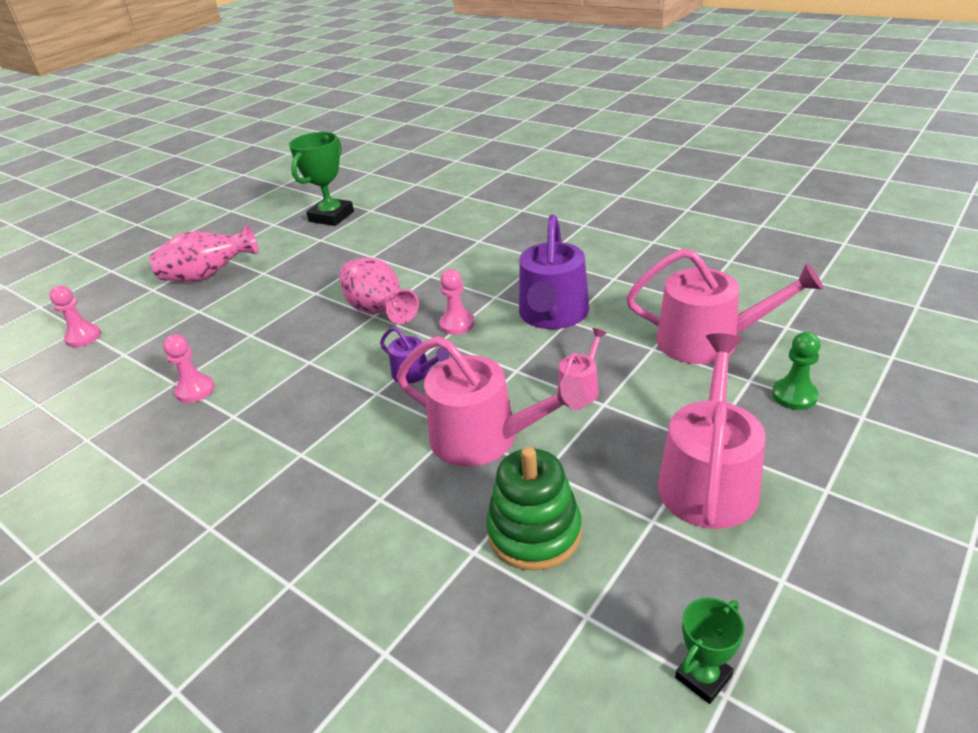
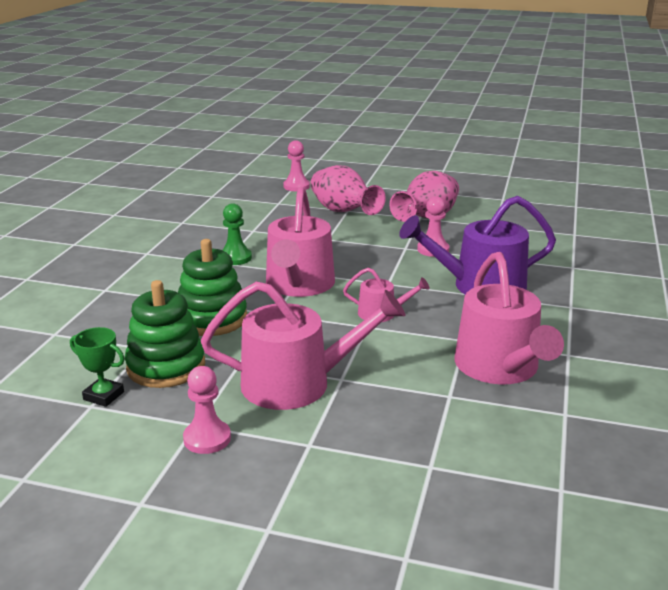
camera: 65 degrees right, 10 degrees down
pink pawn [49,286,101,347] -> pink pawn moved to [183,366,231,454]
pink vase [149,225,259,282] -> pink vase moved to [310,165,386,215]
green trophy [289,132,354,226] -> none
purple watering can [380,327,449,384] -> none
green pawn [772,332,821,410] -> green pawn moved to [223,203,252,265]
none -> green stacking toy [125,280,205,388]

